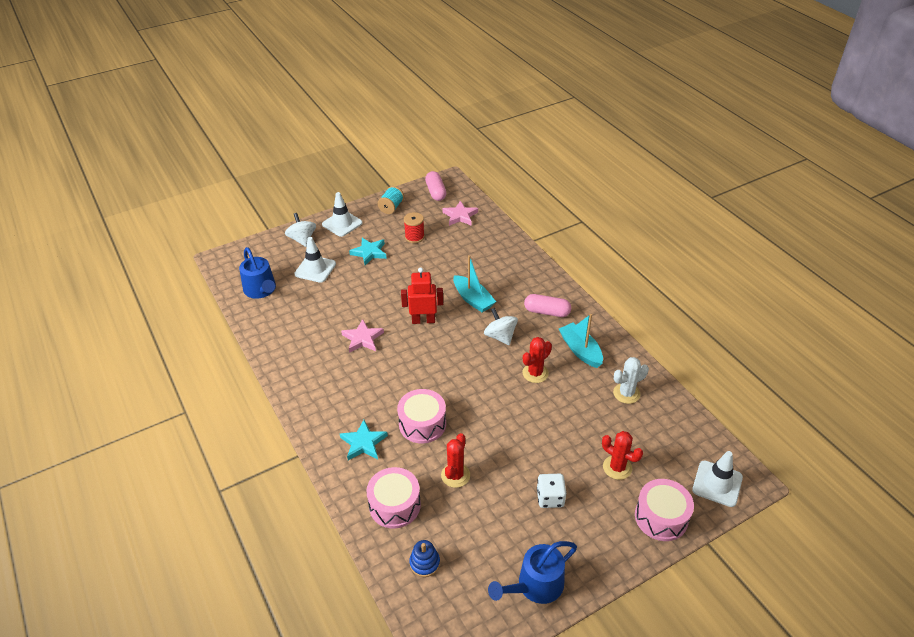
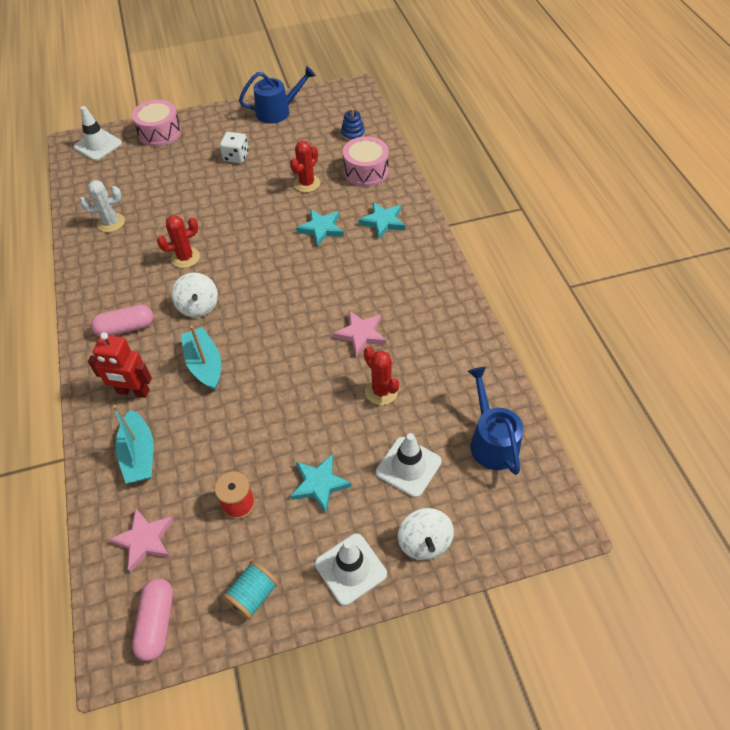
camera: 165 degrees left, 10 degrees up
pink drum [397,389,446,443] -> turquoise star [296,209,344,247]
red robot [401,267,443,324] -> red robot moved to [88,332,152,398]
pink capsule [524,294,571,317] -> pink capsule turned 45 degrees counterclockwise [91,305,153,336]
turquoise boat [559,314,603,368] -> turquoise boat moved to [113,405,154,484]
red cactus [602,431,643,480] -> red cactus moved to [364,347,399,405]

